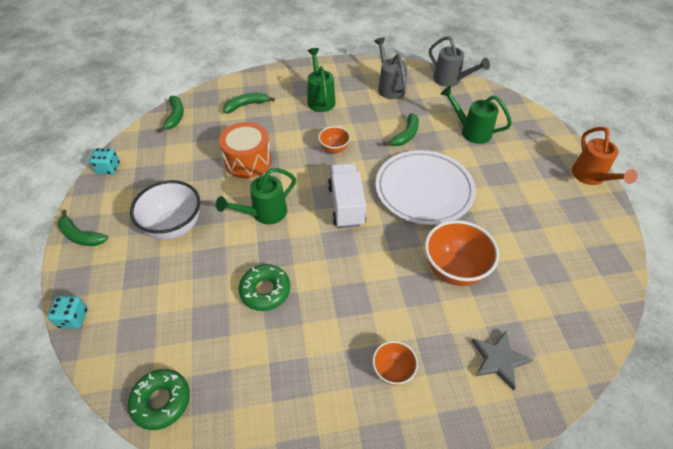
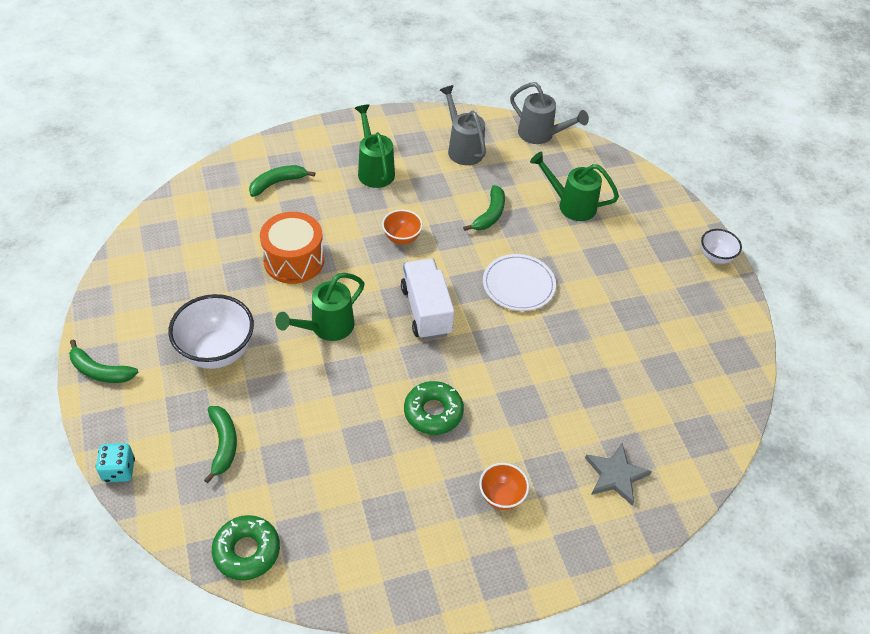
camera: 10 degrees left, 0 degrees up
turquoise dice [90,148,120,175] -> none
green banana [158,96,184,133] -> green banana moved to [204,406,237,483]
green donut [239,264,290,311] -> green donut moved to [404,381,464,435]
white plate [375,150,476,225] -> white plate [483,254,556,311], size x0.61
orange bowl [425,220,499,286] -> none
orange watering can [572,127,638,185] -> white bowl [701,229,742,264]

